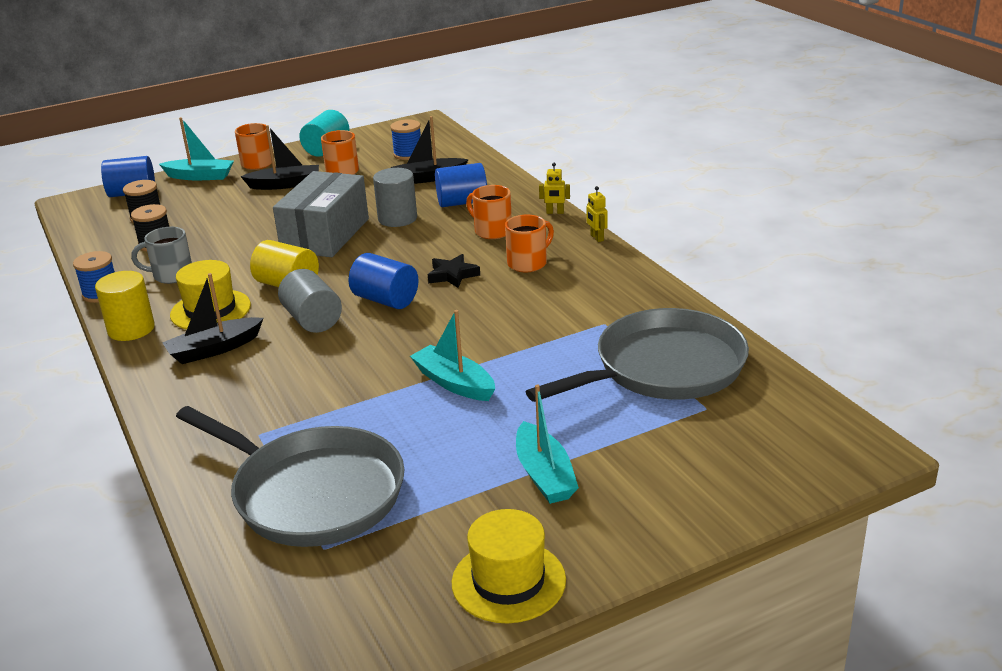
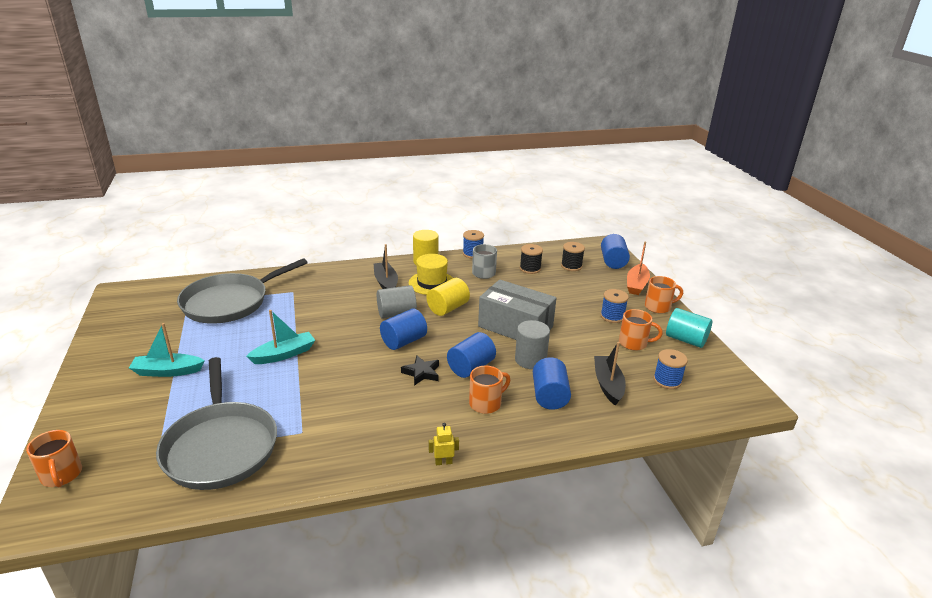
camera: 100 degrees right, 0 degrees up
turquoise boat [159,117,234,180] -> orange boat [627,242,650,295]
black boat [240,125,319,190] -> blue spool [600,289,629,323]
yellow hat [452,509,566,623] -> none
orange mug [505,215,554,272] -> orange mug moved to [26,430,82,487]
yellow robot [539,163,570,214] -> none
none -> blue cylinder [447,332,496,378]

